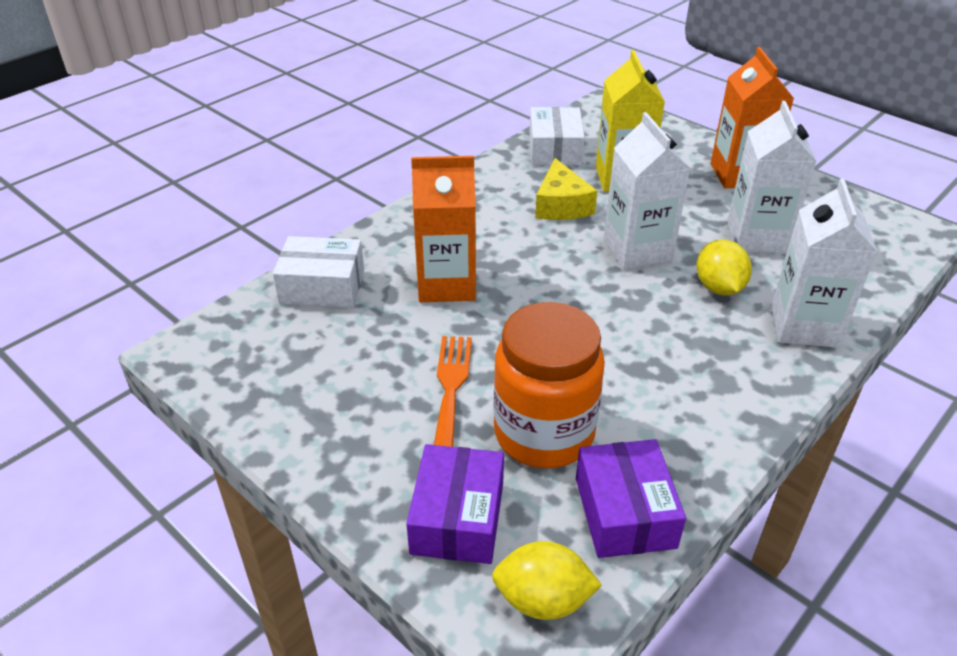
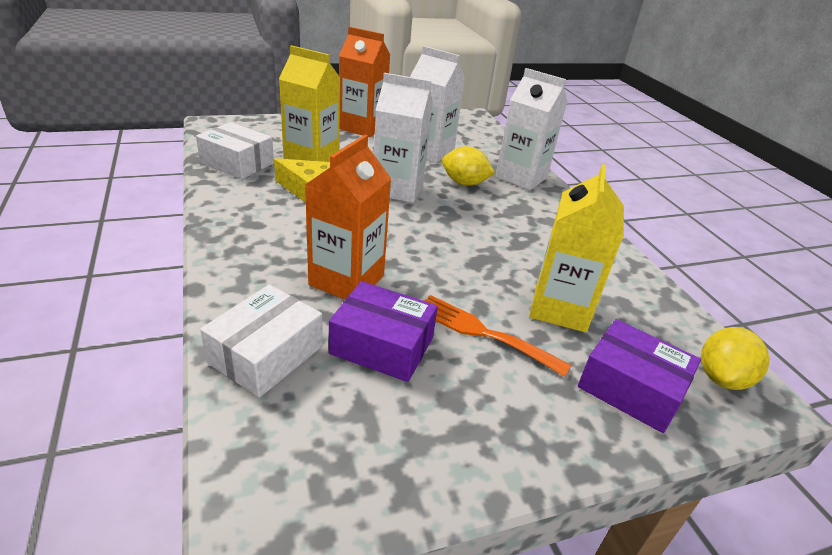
camera: 65 degrees left, 5 degrees down
orange jar [493,302,605,468] -> yellow carton [530,164,624,332]
purple box [576,439,686,558] -> purple box moved to [329,281,438,382]

